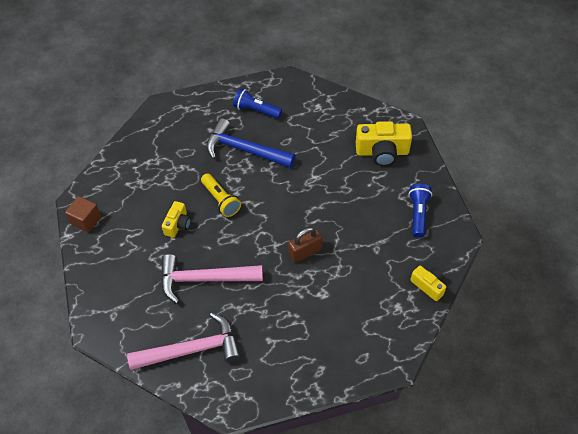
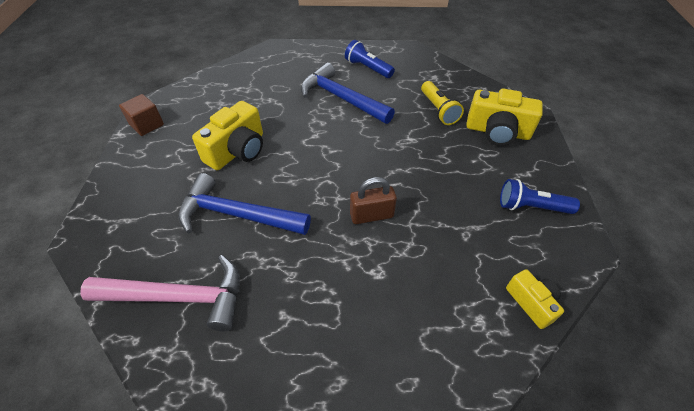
camera: 15 degrees right, 5 degrees down
pink hammer [161,254,263,304] -> blue hammer [178,173,311,235]
yellow camera [162,201,191,238] -> yellow camera [192,101,263,170], size x1.73
yellow flashlight [201,173,241,217] -> yellow flashlight moved to [421,81,464,125]
blue flashlight [409,184,432,238] -> blue flashlight turned 105 degrees counterclockwise [500,179,580,214]

